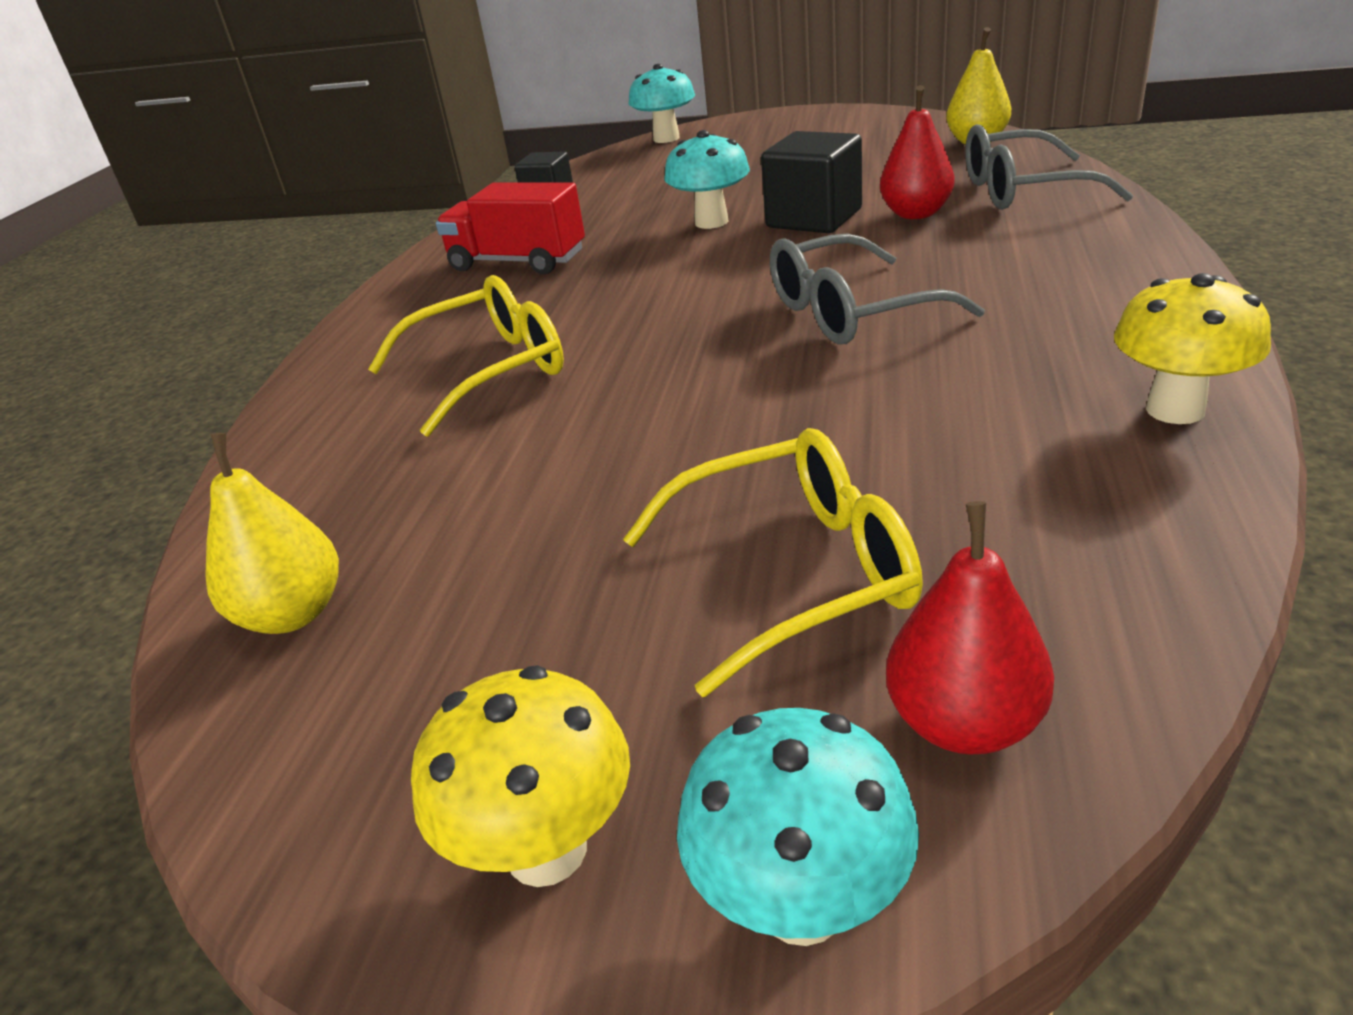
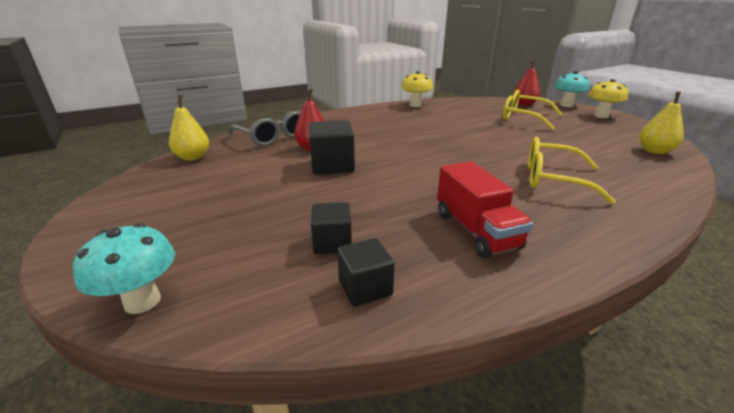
camera: 135 degrees left, 5 degrees down
turquoise mushroom [664,130,750,229] -> none
grey glasses [770,233,985,344] -> none
none -> black cube [311,202,352,254]

